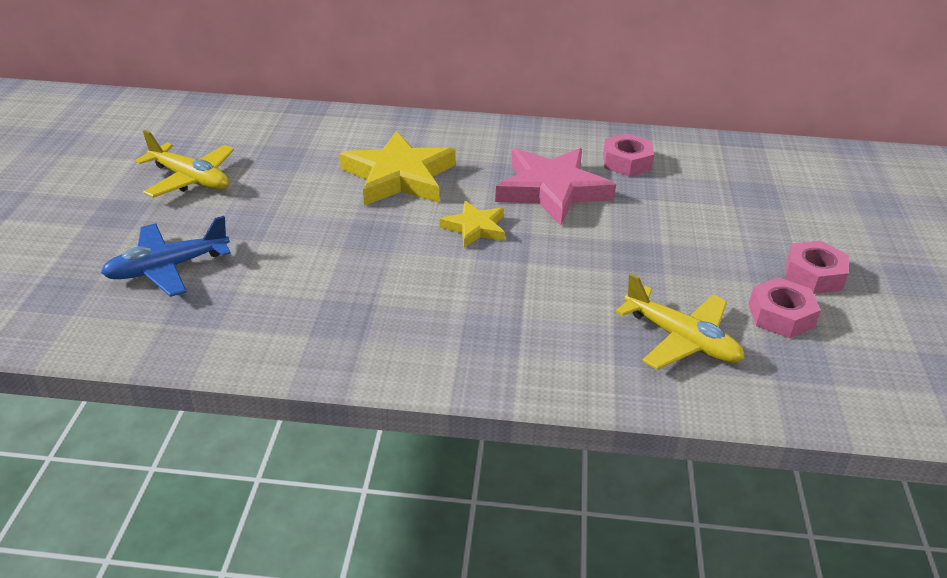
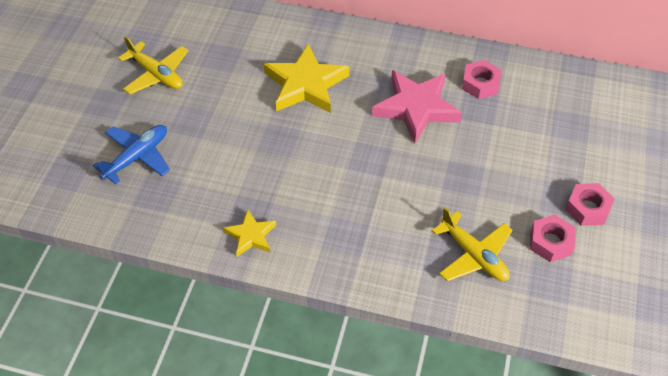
camera: 10 degrees right, 15 degrees up
blue plane [101,216,231,297] -> blue plane turned 150 degrees clockwise [93,125,170,184]
yellow star [440,201,505,248] -> yellow star moved to [223,209,276,257]

